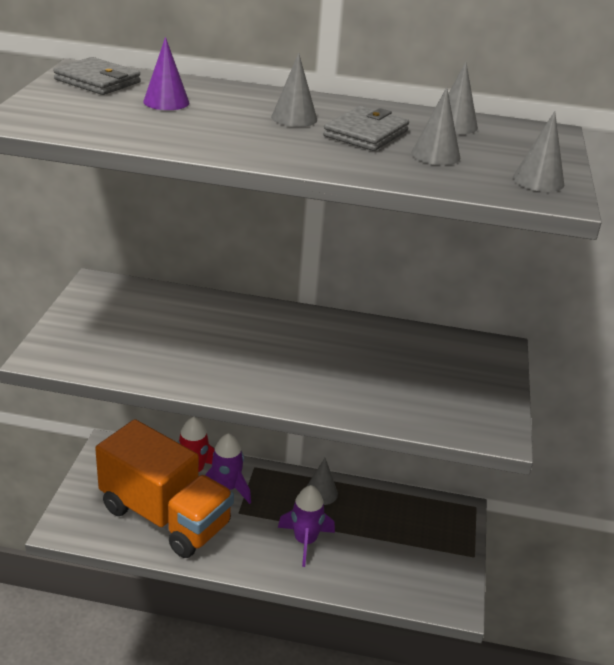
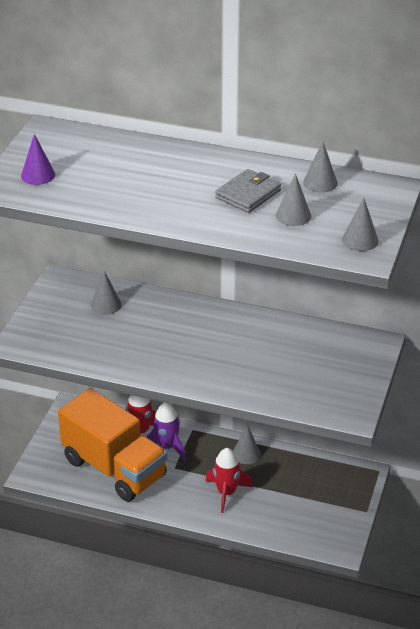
camera: 10 degrees right, 5 degrees up
grey wallet [53,57,141,95] -> none
purple cone [143,37,189,110] -> purple cone moved to [21,134,55,185]
grey cone [271,53,317,127] -> grey cone moved to [91,271,122,315]
purple rocket [278,485,335,567] -> red rocket [206,448,252,513]

